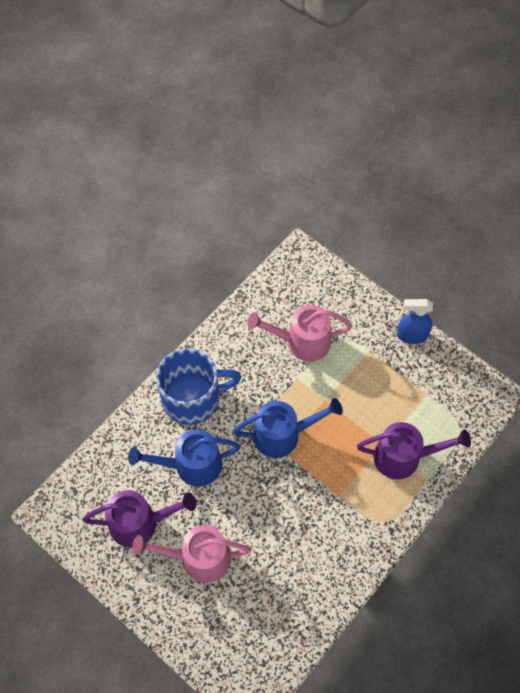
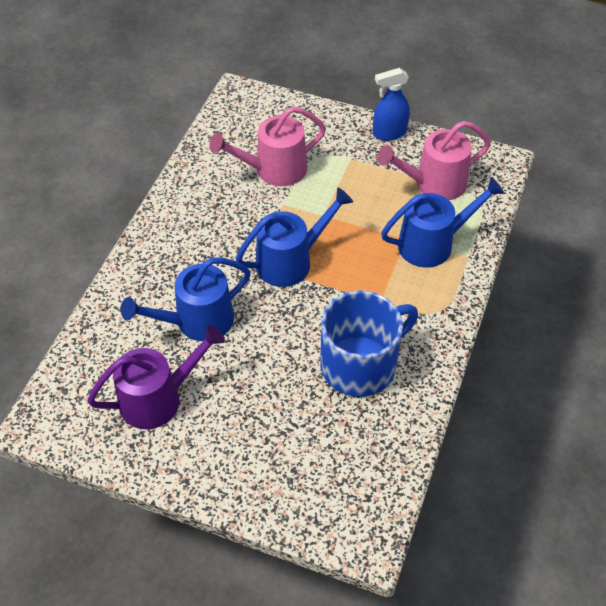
camera: 20 degrees left, 10 degrees down
pink watering can [132,525,251,583] -> pink watering can moved to [377,121,491,200]
blue mug [156,348,241,425] -> blue mug moved to [320,291,418,397]
purple watering can [357,422,471,479] -> blue watering can [381,177,504,268]

